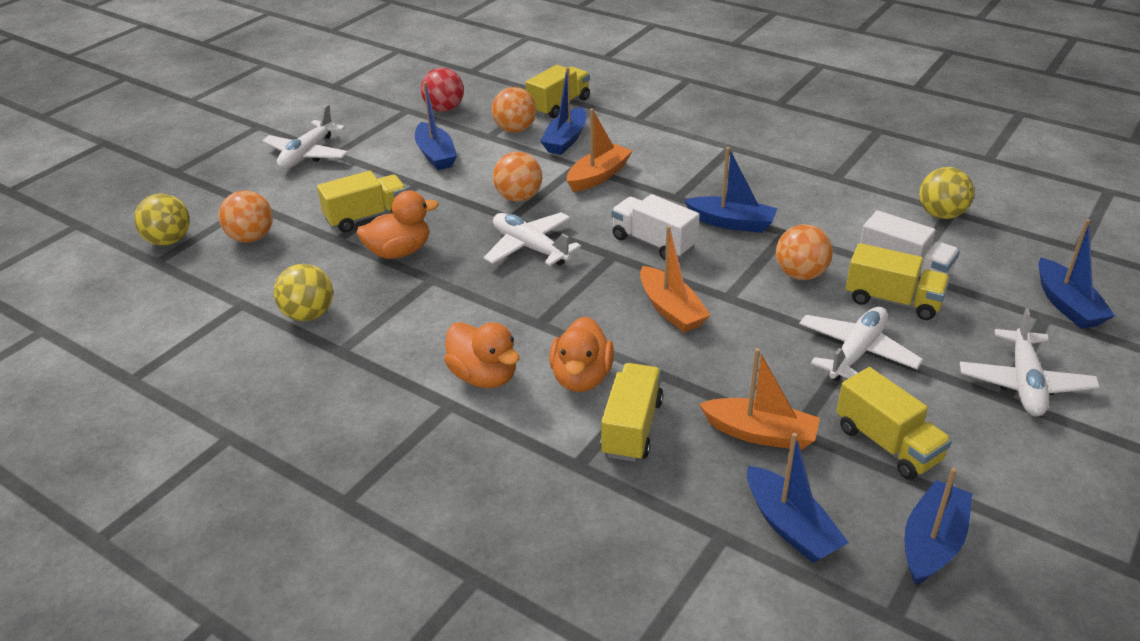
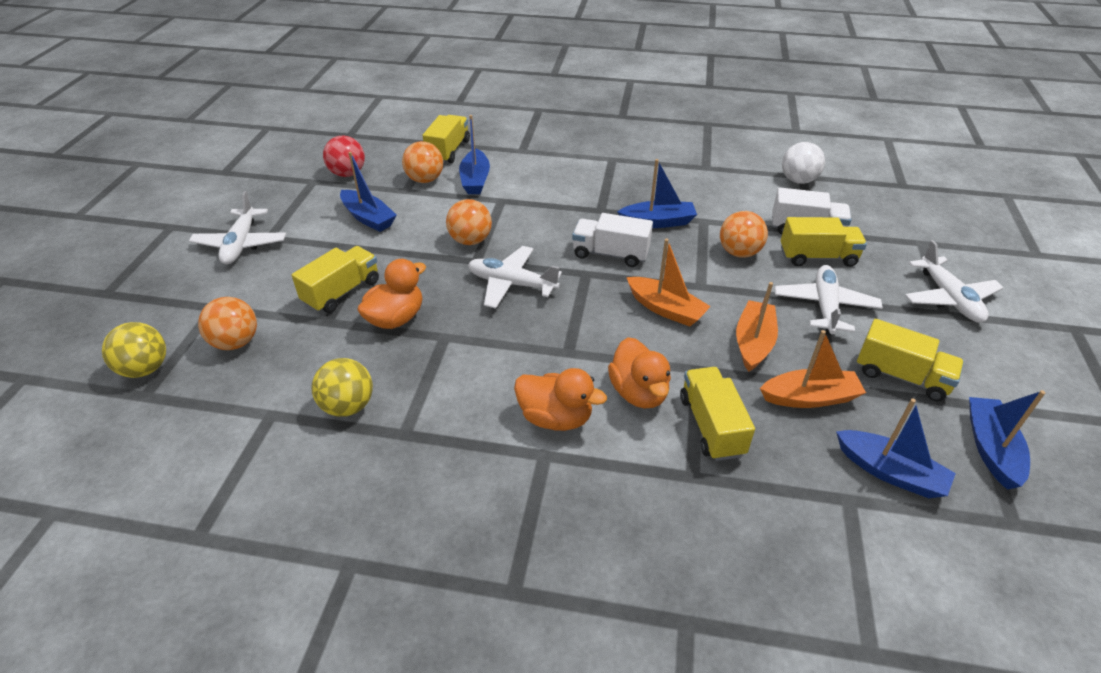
camera: 25 degrees left, 5 degrees up
orange boat [567,109,632,192] -> orange boat moved to [736,282,778,372]
yellow ball [919,167,974,219] -> white ball [782,142,825,184]
blue boat [1038,219,1115,329] -> none

